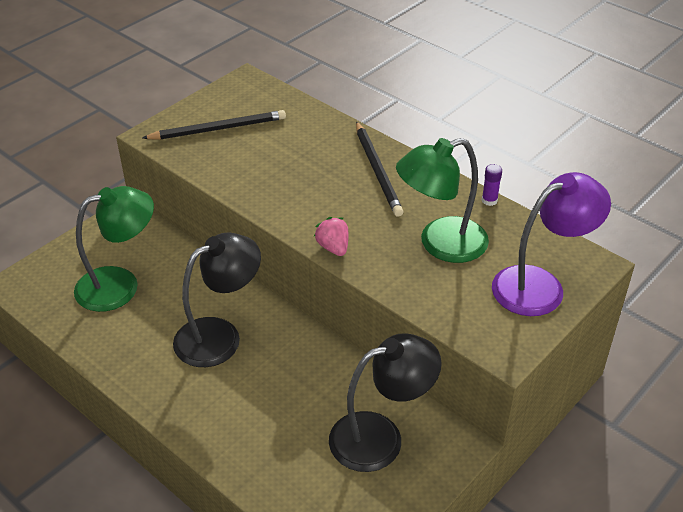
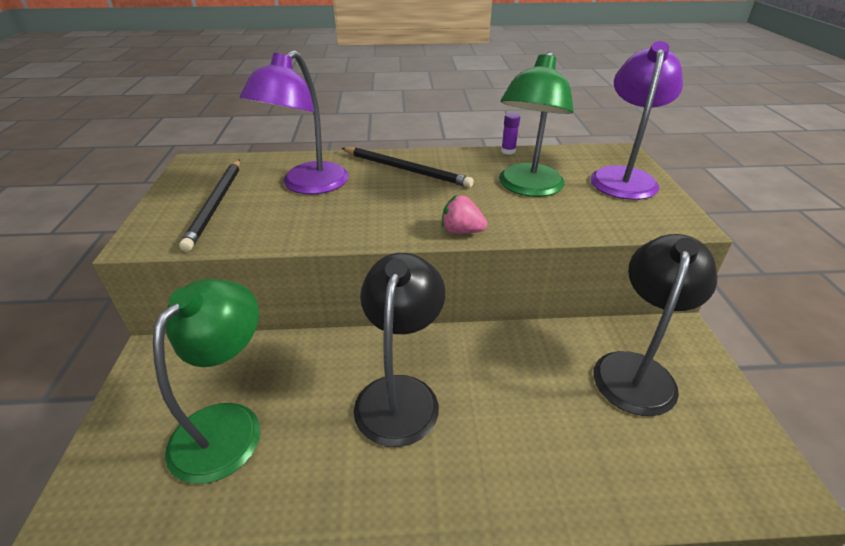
camera: 45 degrees left, 5 degrees down
black pencil [142,110,286,140] -> black pencil turned 150 degrees clockwise [179,159,240,252]
none -> purple lamp [240,50,349,194]

